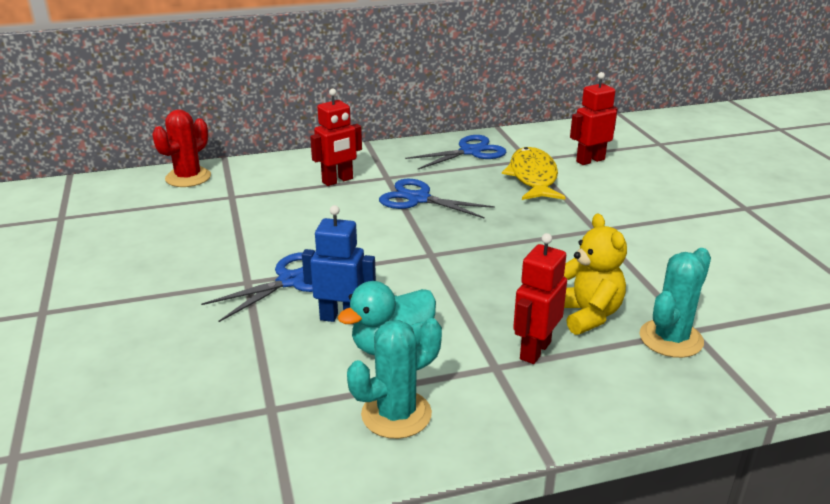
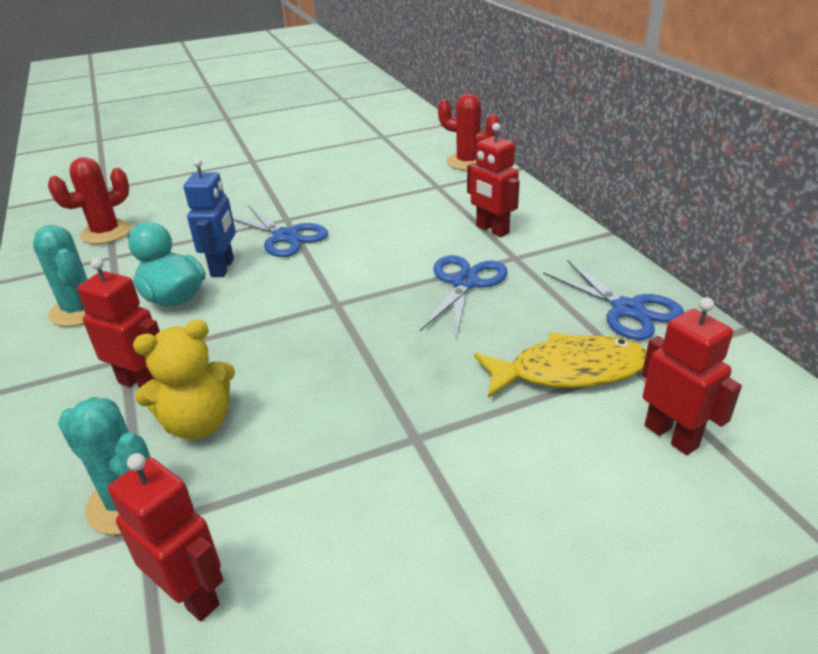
camera: 85 degrees right, 5 degrees up
none -> red cactus [48,157,131,244]
none -> red robot [108,453,224,621]

